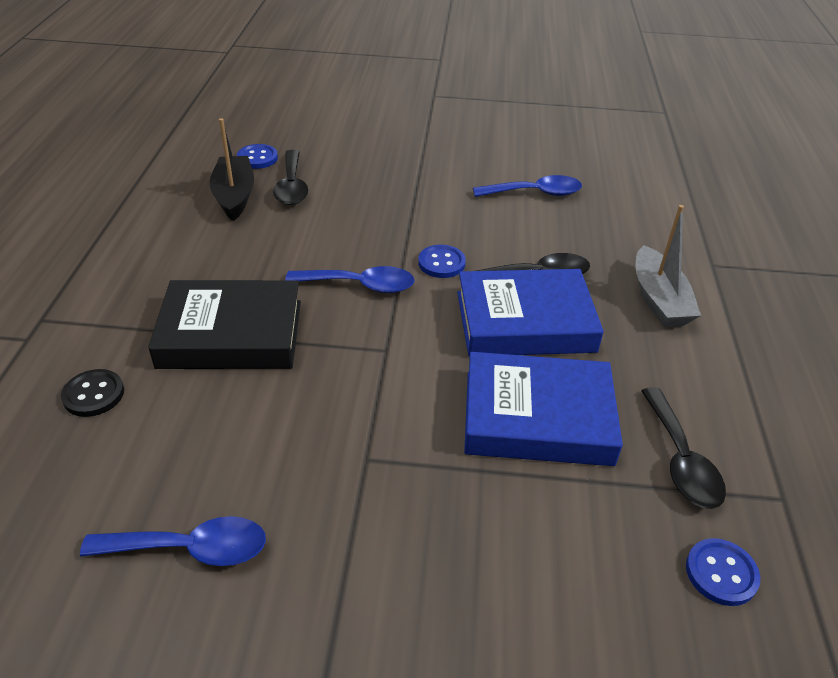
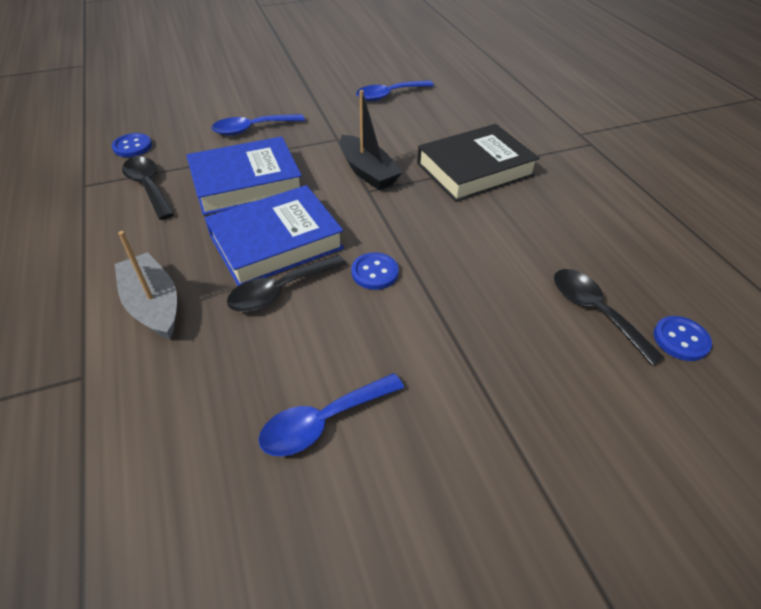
camera: 155 degrees right, 5 degrees up
black button [61,369,124,417] -> none
black boat [209,118,254,221] -> black boat moved to [340,90,403,190]
blue spoon [285,266,414,293] -> blue spoon moved to [211,114,305,135]

